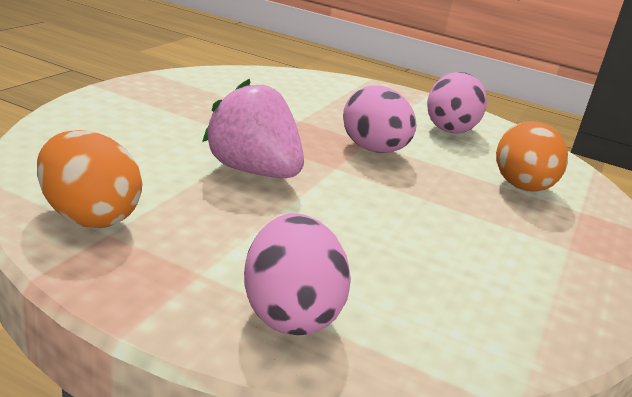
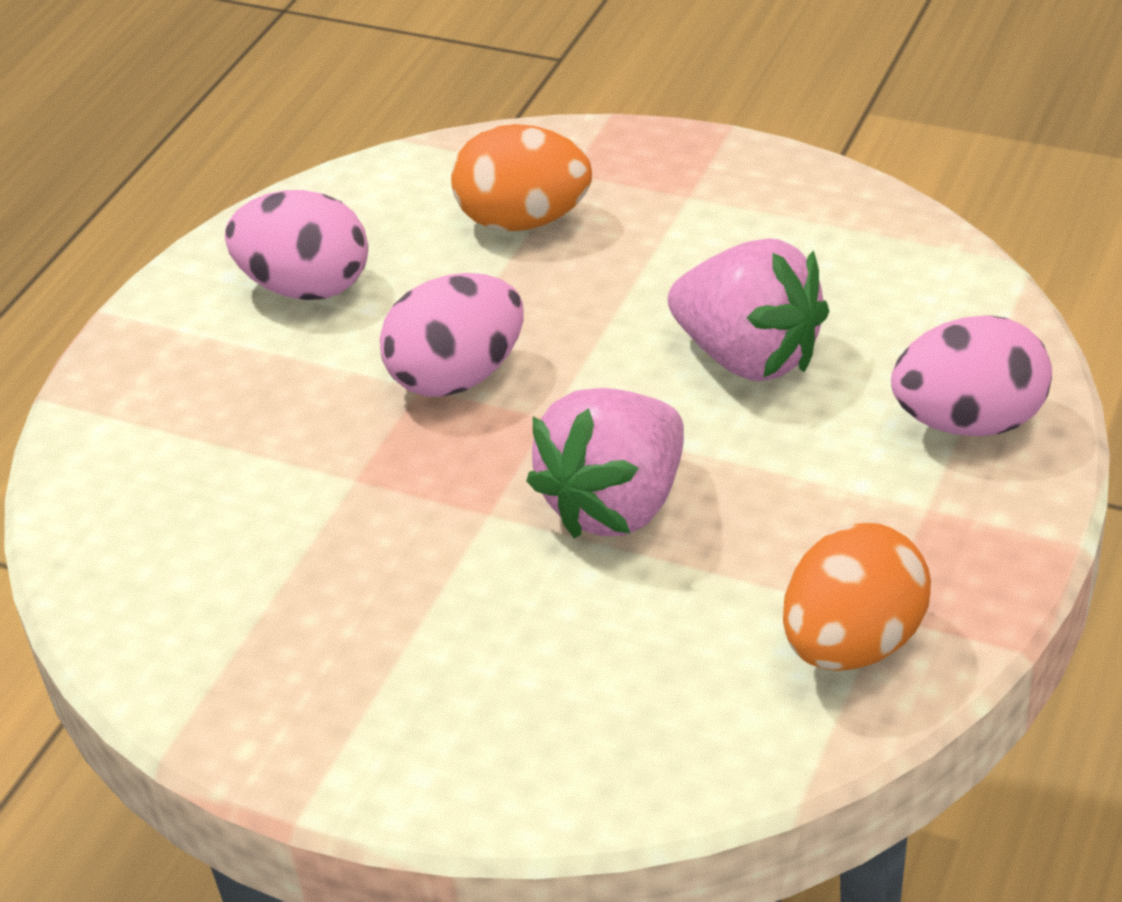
camera: 85 degrees left, 15 degrees up
none -> pink strawberry [668,238,829,382]

